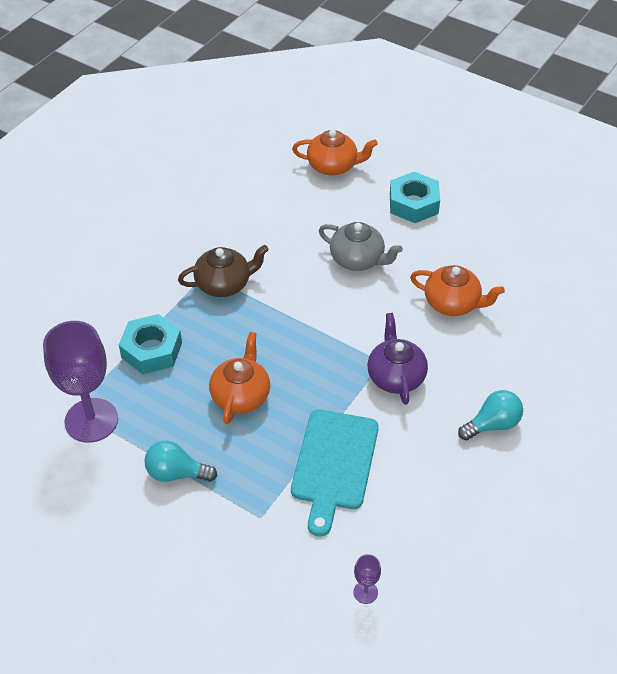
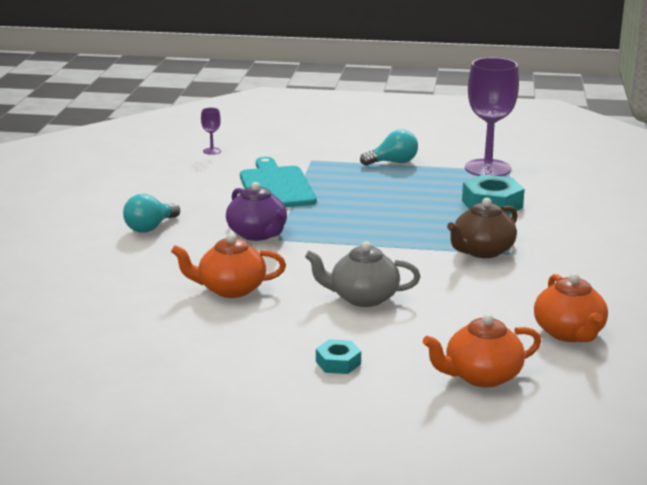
camera: 155 degrees right, 25 degrees down
orange teapot [209,332,270,424] -> orange teapot moved to [534,273,608,342]
turquoise nut [390,172,440,223] -> turquoise nut [316,339,361,374], size x0.56

